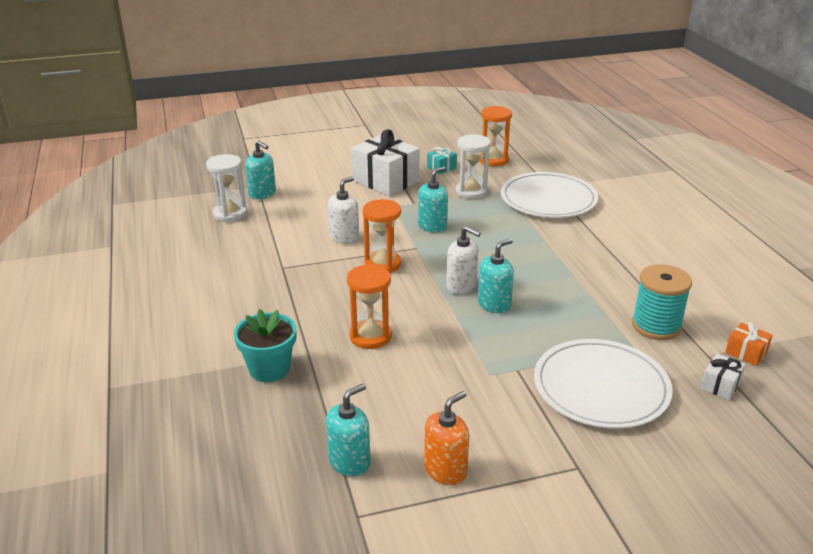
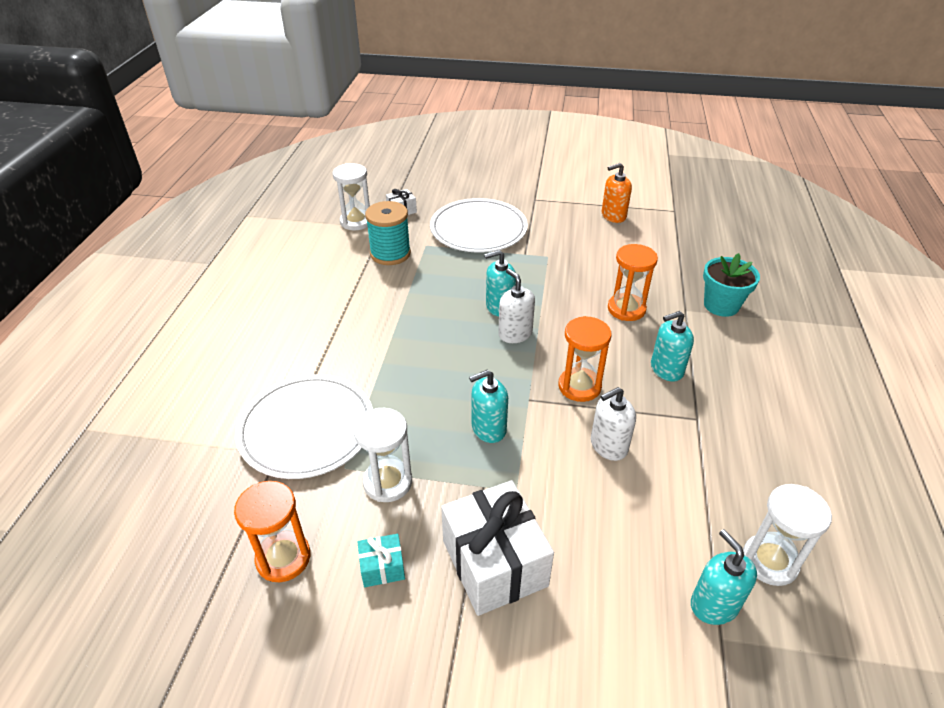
camera: 155 degrees left, 10 degrees up
turquoise soap dispenser [326,384,370,477] -> turquoise soap dispenser moved to [651,311,694,382]
orange gift [725,322,773,366] -> white hourglass [332,163,370,230]

